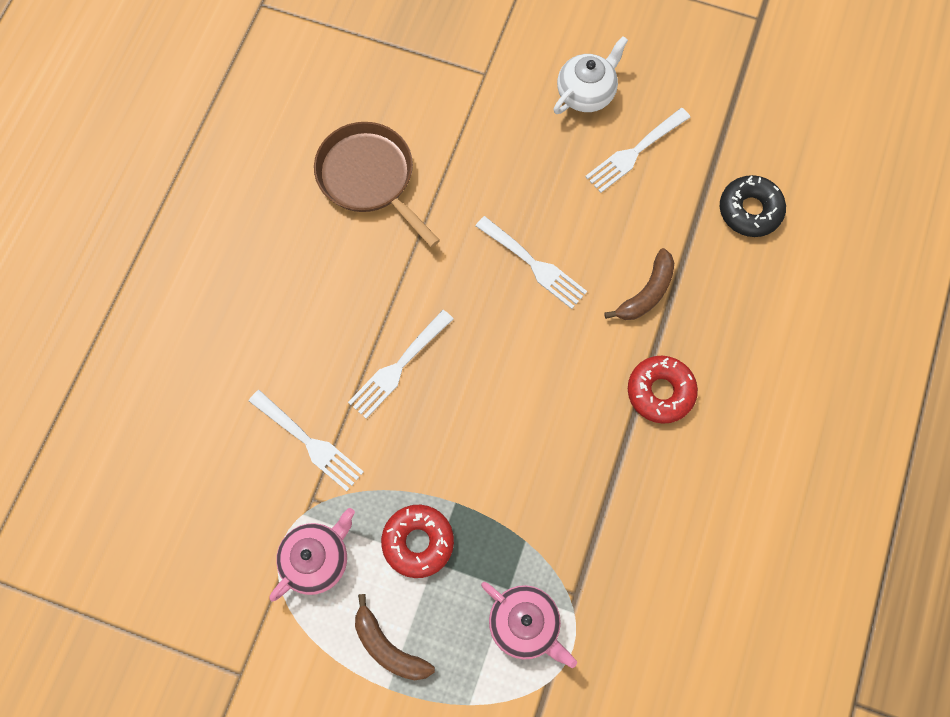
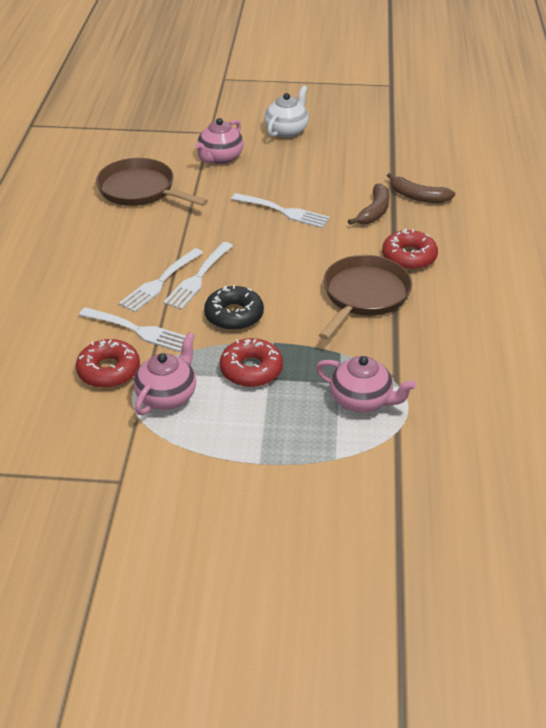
camera: 15 degrees left, 30 degrees down
brown banana [355,594,435,680] -> brown banana moved to [387,173,455,203]
white fork [585,108,690,193] -> white fork moved to [119,248,203,312]
black donut [720,175,786,237] -> black donut moved to [204,285,264,330]
none -> red donut [76,339,140,388]
none -> pink teapot [195,118,244,164]
none -> brown pan [319,255,412,340]

